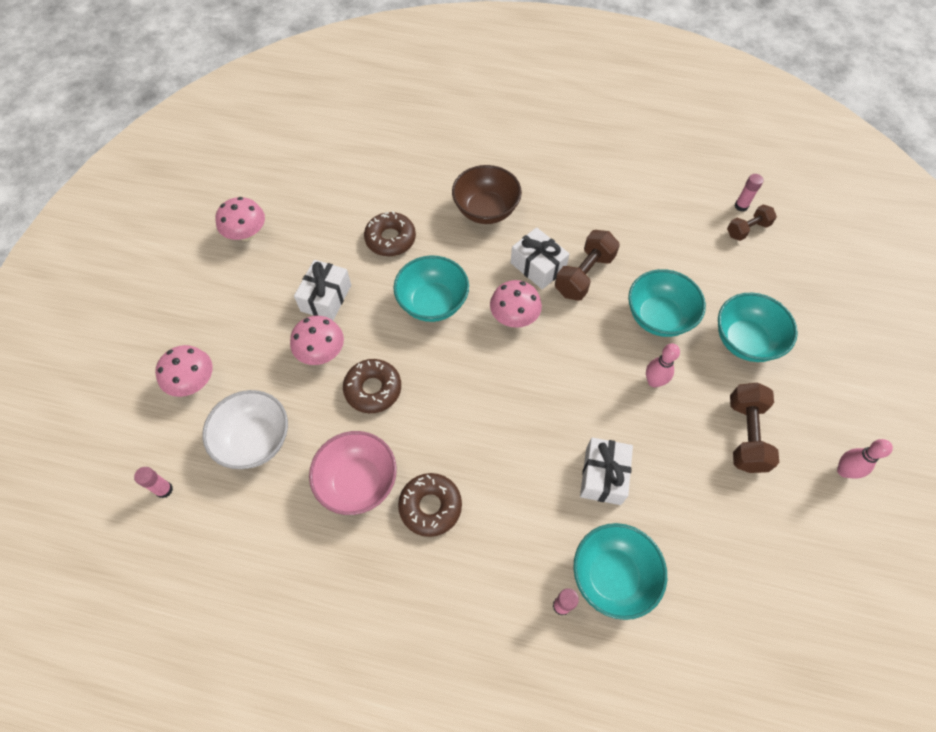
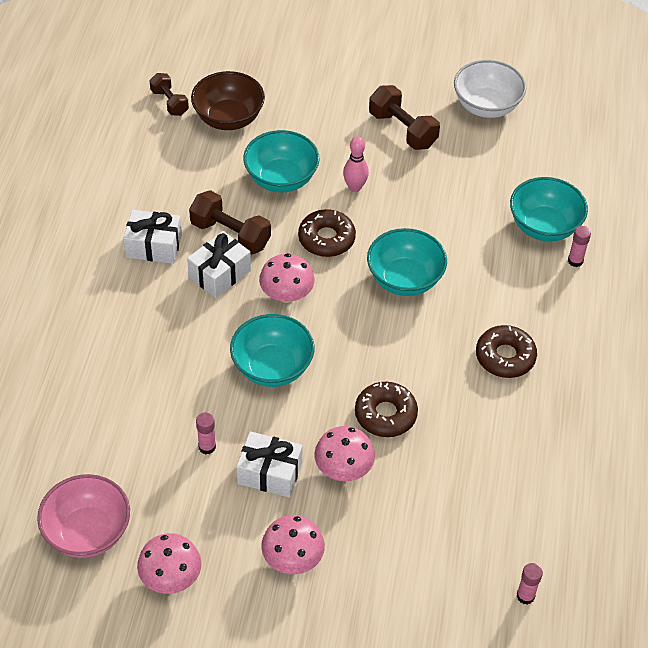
camera: 95 degrees left, 10 degrees down
pink mushroom [155,345,213,397] -> pink mushroom moved to [261,515,325,574]
white bowl [202,390,288,469] -> white bowl moved to [454,60,526,118]
pink bowl [309,431,397,515] -> pink bowl moved to [37,474,130,558]
brown donut [364,211,416,256] -> brown donut moved to [298,209,356,257]
brown bowl [452,165,522,224] -> brown bowl moved to [191,71,265,130]
white gift [580,437,633,505] -> white gift moved to [123,210,182,264]
turquoise bowl [718,293,798,362] -> turquoise bowl moved to [367,228,447,296]
brown dumbbell [730,383,779,473] -> brown dumbbell turned 45 degrees clockwise [369,85,440,150]
pink glue stick [735,174,764,212] -> pink glue stick moved to [196,412,216,454]
pink bowling pin [837,439,893,478] -> none

